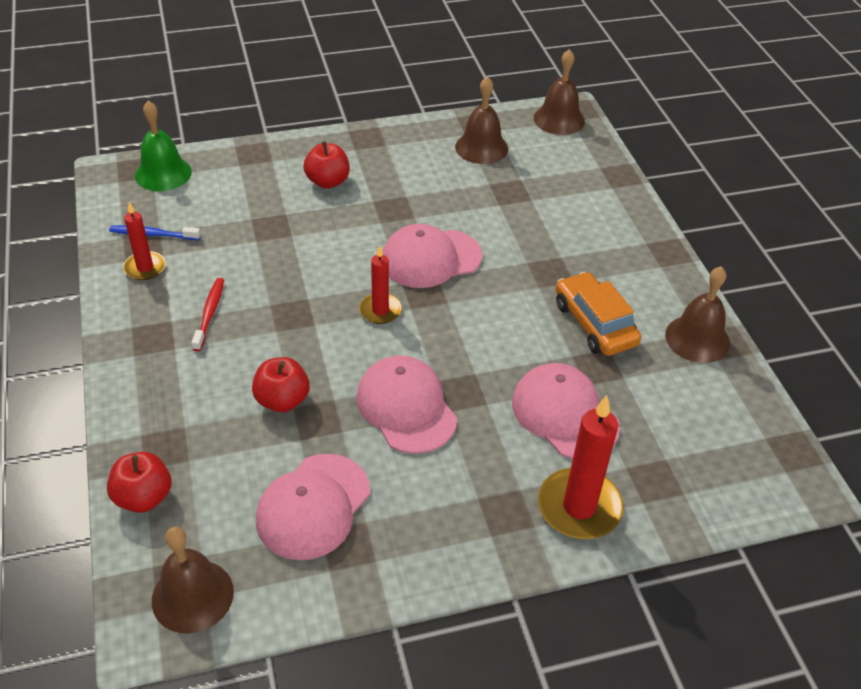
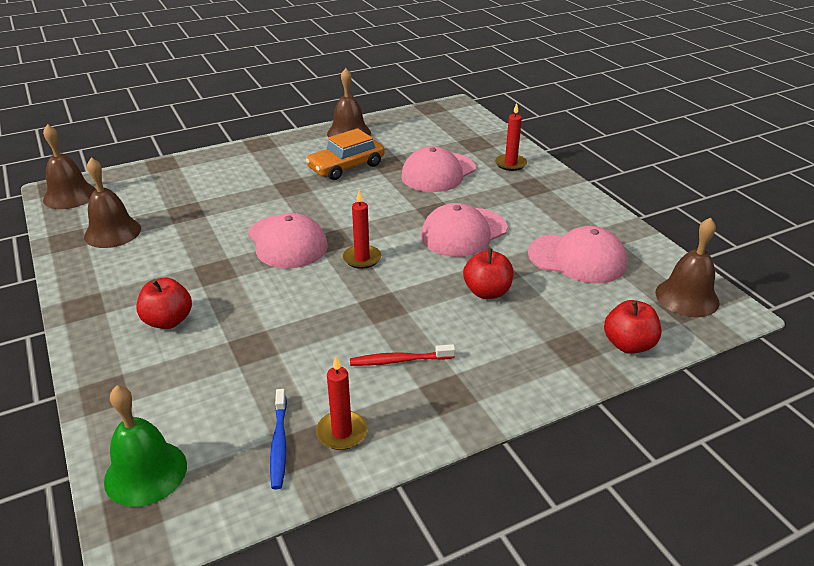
camera: 100 degrees left, 10 degrees down
red candle [538,395,624,539] -> red candle [495,103,527,171], size x0.59

